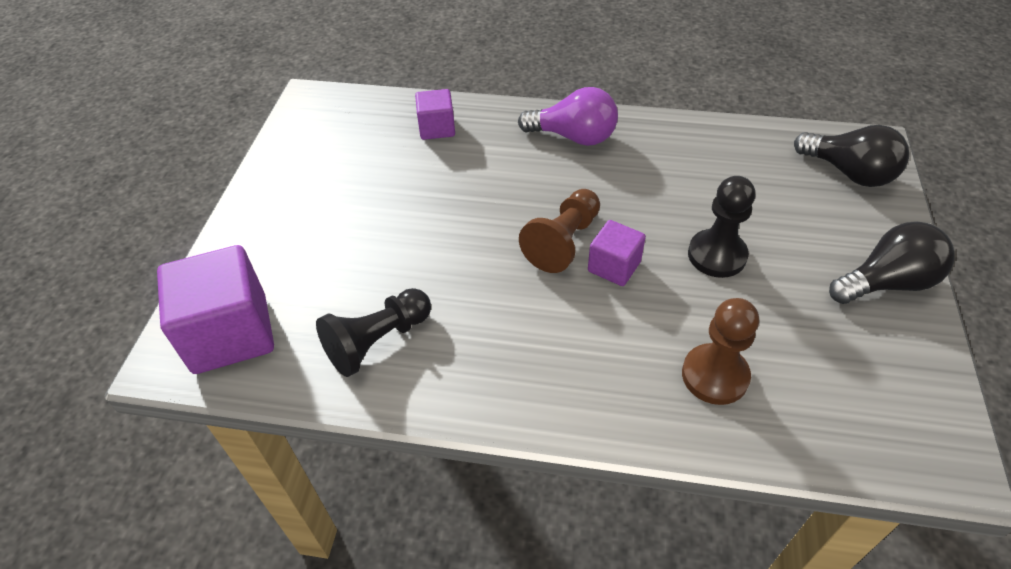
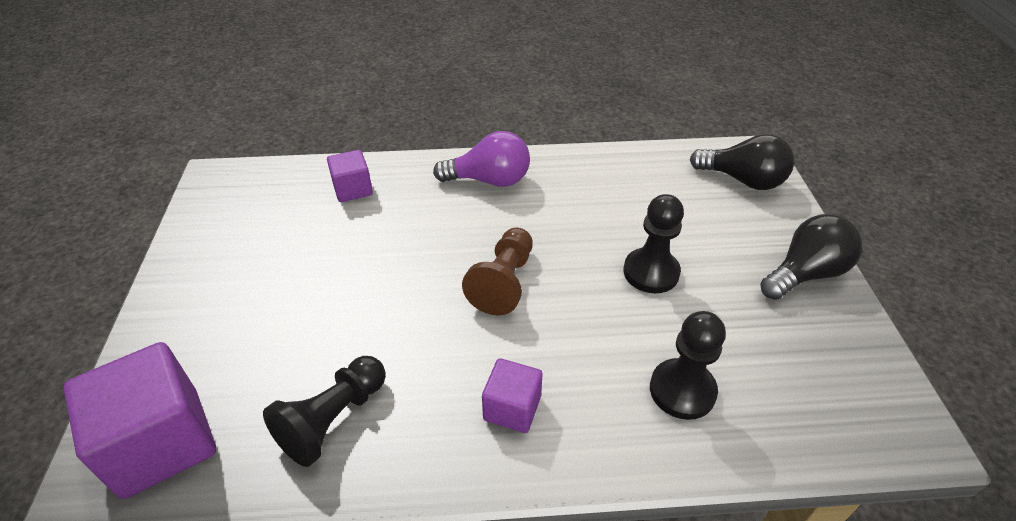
camera: 15 degrees left, 5 degrees down
purple cube [588,220,646,286] -> purple cube moved to [482,358,542,433]
brown pawn [682,298,759,405] -> black pawn [650,311,726,420]

